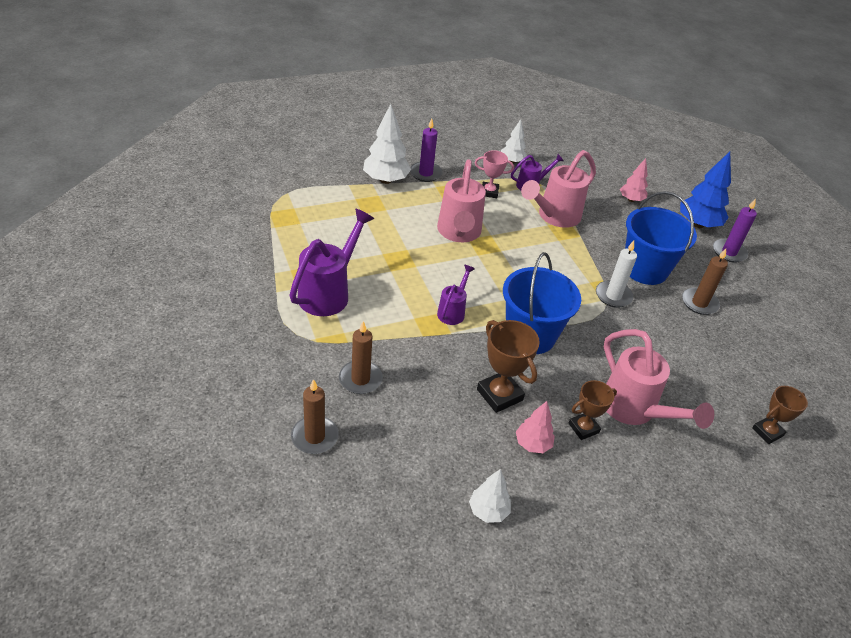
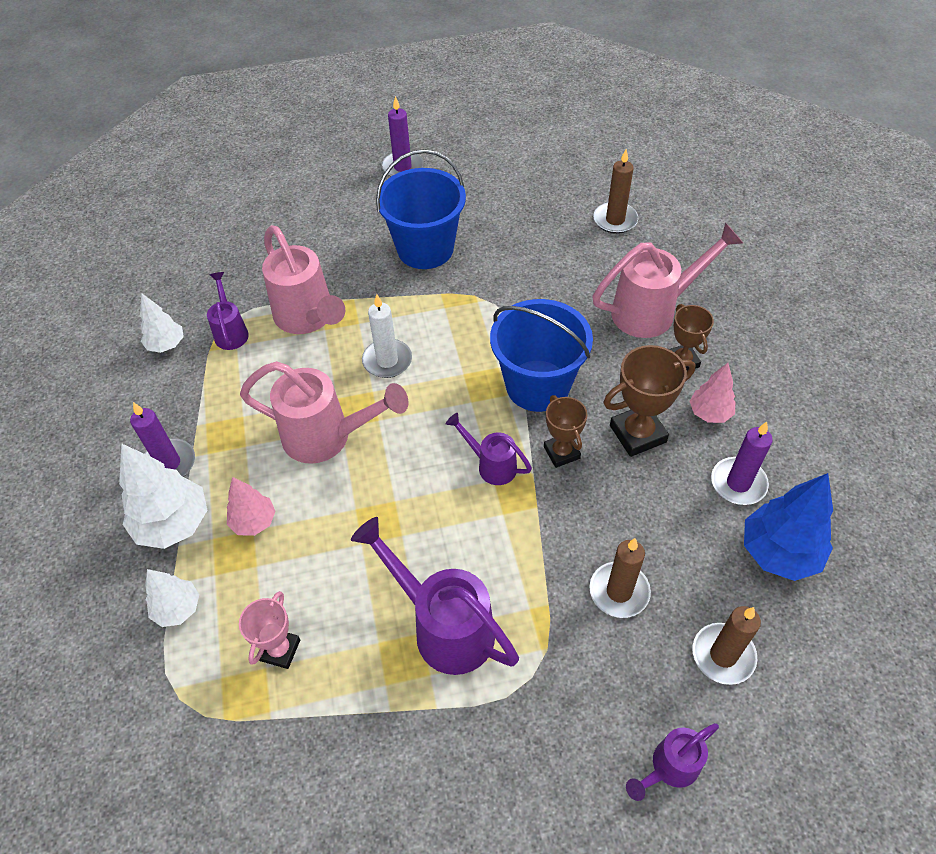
camera: 75 degrees left, 10 degrees up
white tree [469,469,511,523] -> white tree moved to [145,569,199,627]
pink trophy [475,150,514,198] -> pink trophy moved to [239,591,300,669]
white candle [596,241,637,308] -> white candle moved to [362,294,412,378]
pink tree [620,158,648,202] -> pink tree moved to [227,477,276,536]
blue tree [680,152,731,228] -> blue tree moved to [744,473,833,581]
brown candle [682,249,728,315] -> brown candle moved to [593,149,638,234]
brown trophy [752,386,808,444] -> brown trophy moved to [544,395,587,468]
none -> purple watering can [626,723,719,801]
none -> purple candle [711,422,773,505]

